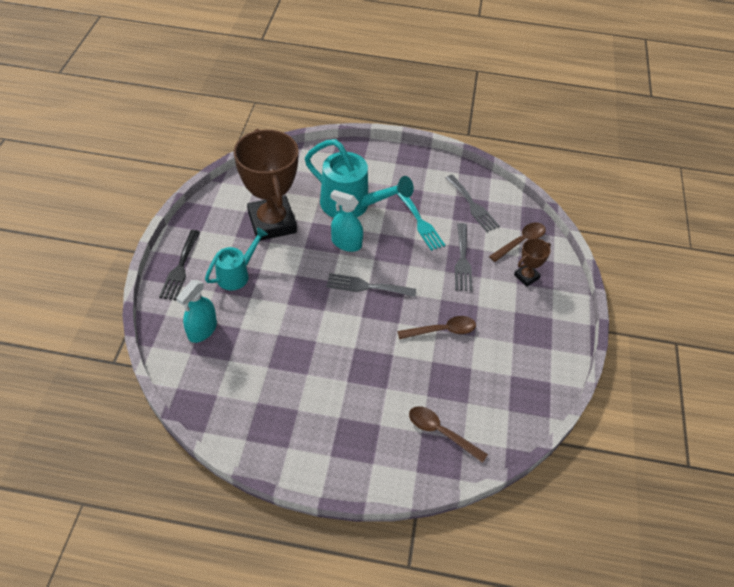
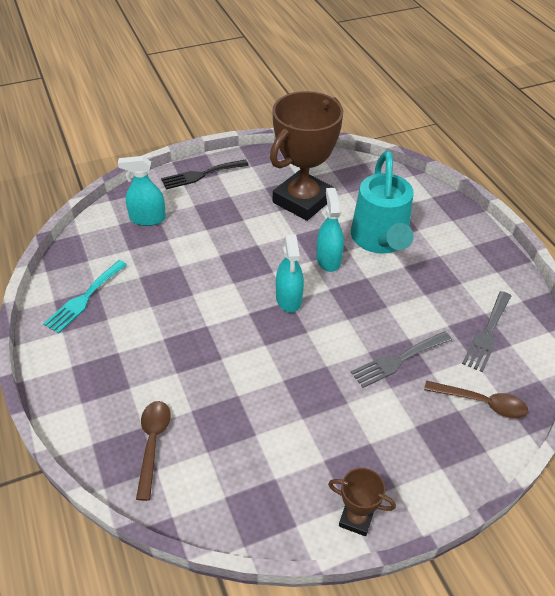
camera: 60 degrees right, 5 degrees down
turquoise watering can [205,227,268,290] -> none
grey fork [326,273,416,297] -> turquoise spray bottle [276,234,304,313]
turquoise fork [397,193,445,251] -> turquoise fork moved to [43,260,127,333]
brown spoon [397,316,476,339] -> none
brown trophy [514,238,551,287] -> brown trophy moved to [328,468,396,536]

